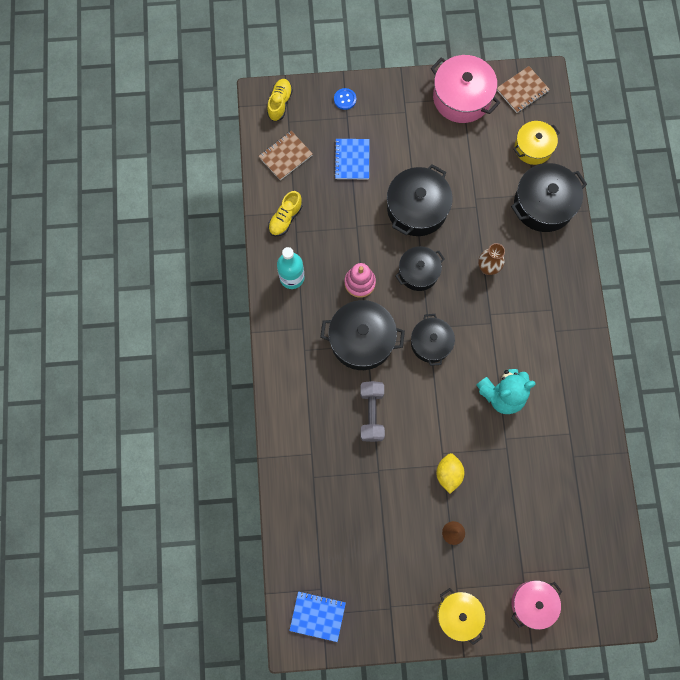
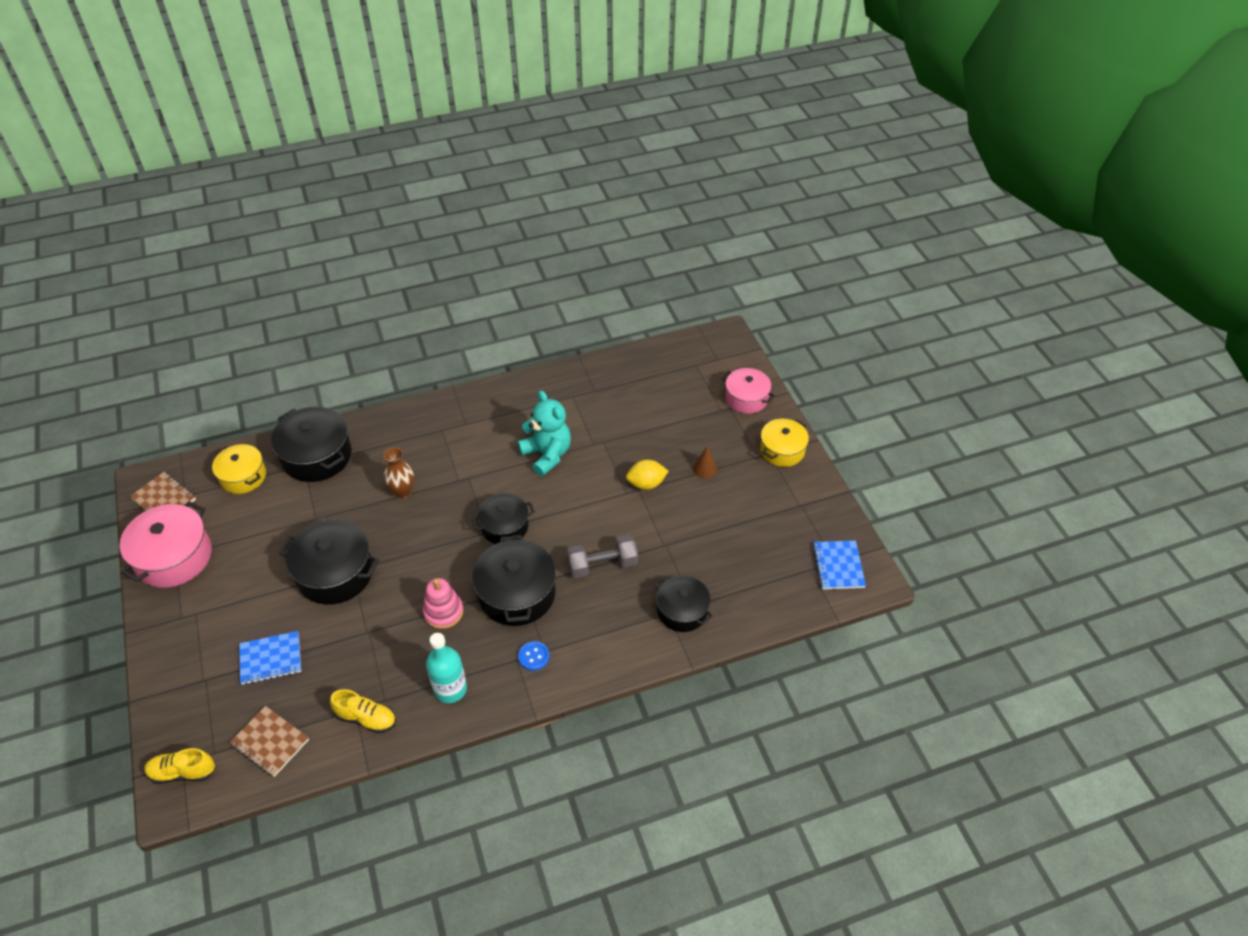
camera: 105 degrees left, 25 degrees down
blue button [334,88,356,110] -> blue button moved to [518,641,550,671]
black pot [396,246,445,291] -> black pot moved to [655,576,713,632]

